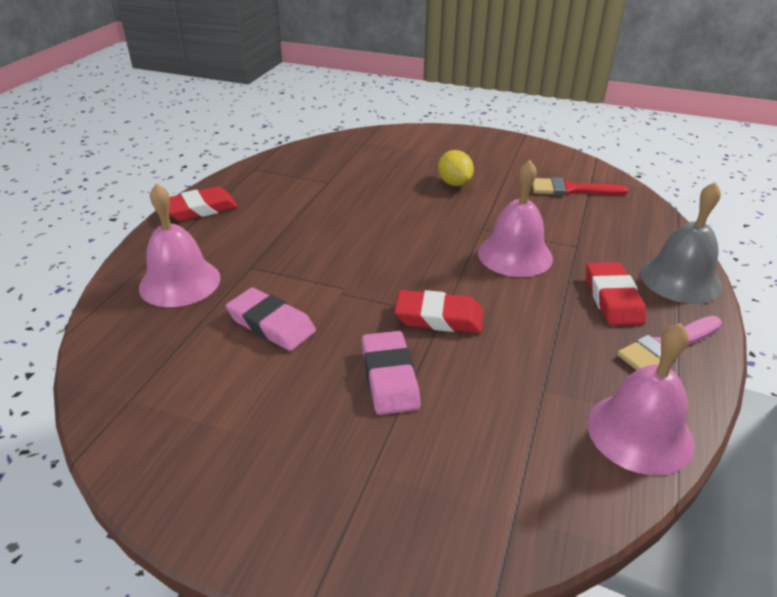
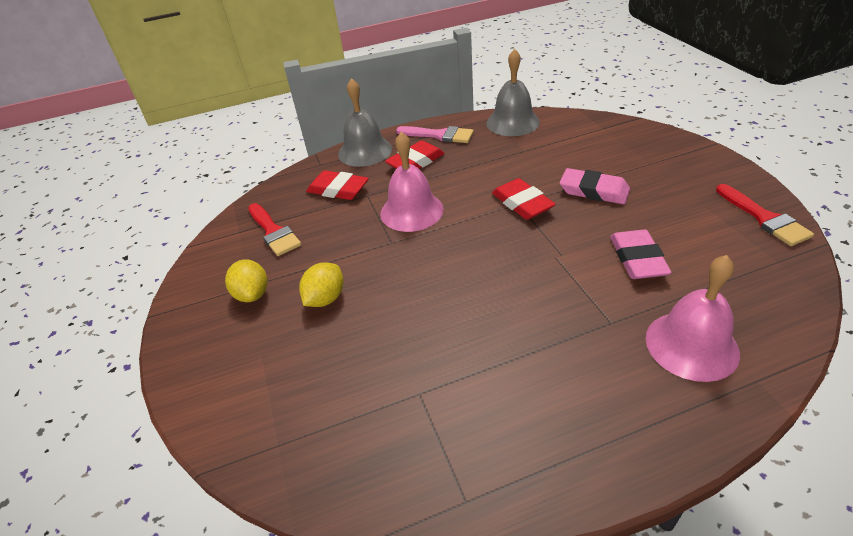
camera: 125 degrees left, 5 degrees up
red eraser [169,187,238,221] -> red eraser moved to [306,170,369,200]
pink eraser [362,331,421,415] -> pink eraser turned 75 degrees clockwise [560,168,630,204]
pink bell [587,323,695,475] -> grey bell [486,49,540,136]
none -> yellow lemon [225,260,267,302]
none -> red brush [716,184,814,246]

